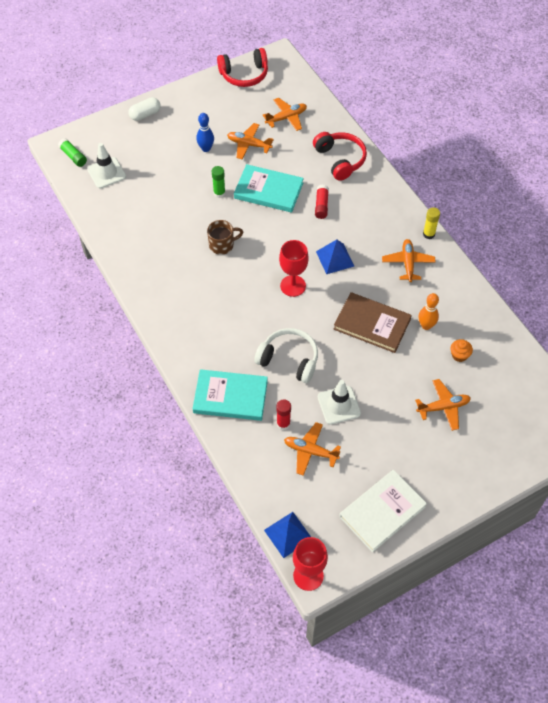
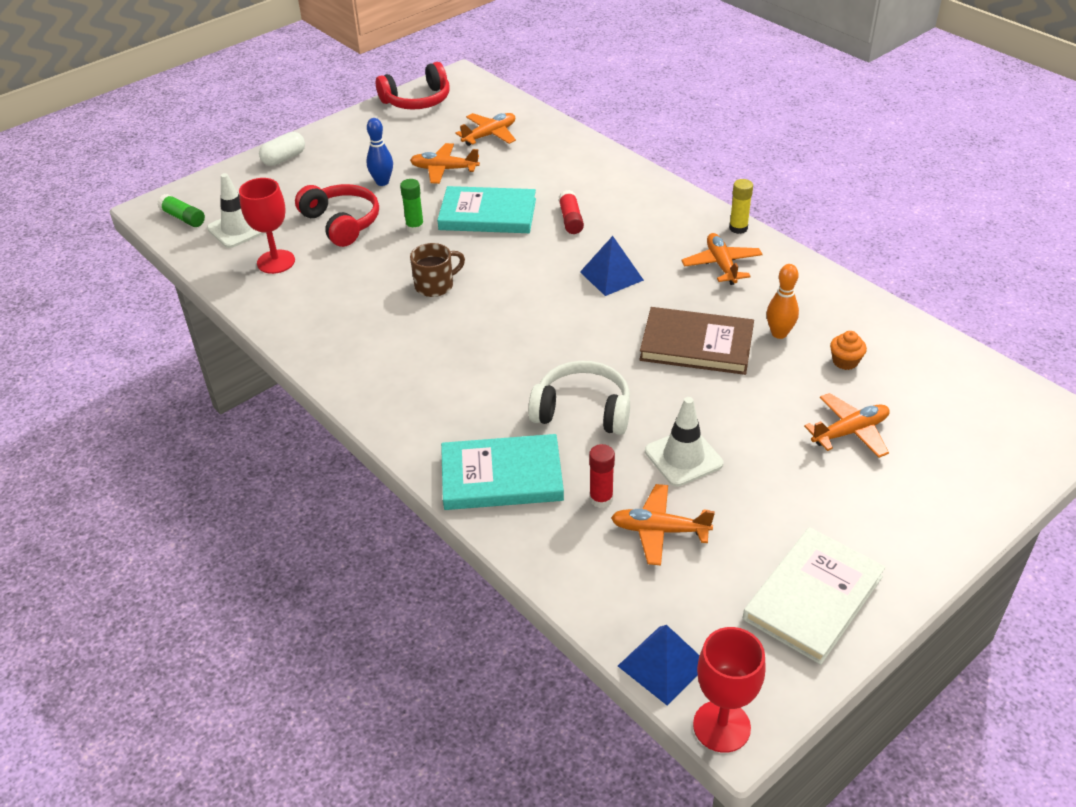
camera: 10 degrees left, 15 degrees down
red goblet [279,240,309,297] -> red goblet moved to [239,178,295,274]
red headphones [313,132,367,181] -> red headphones moved to [295,184,379,247]

